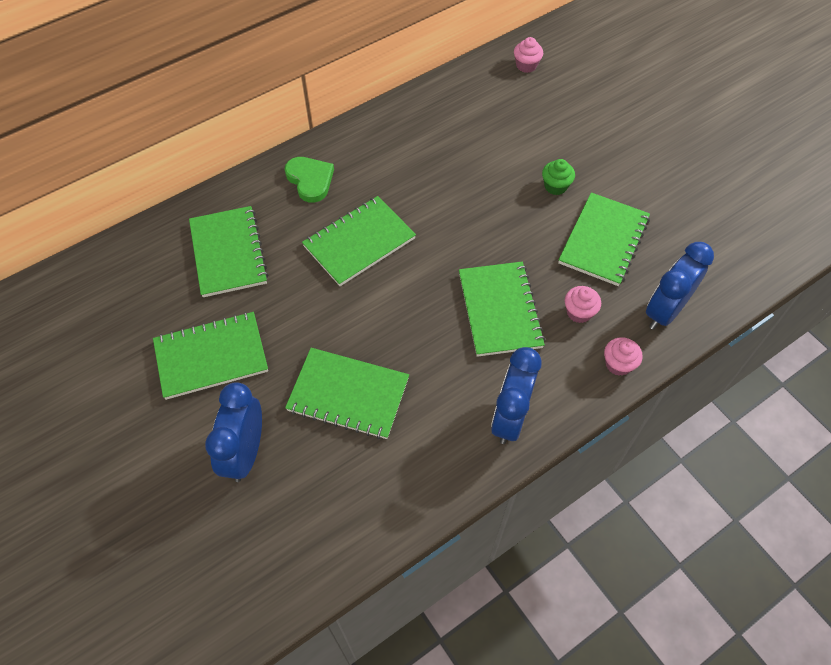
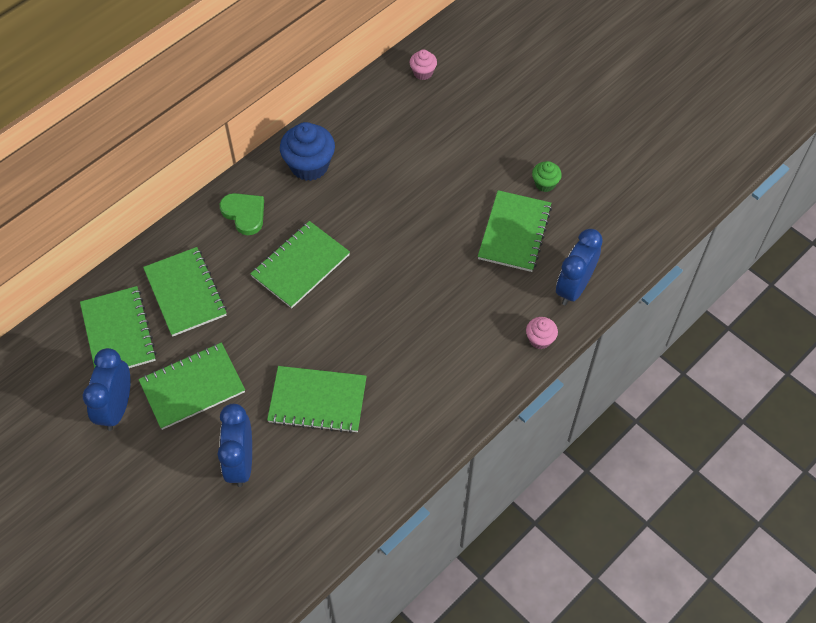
camera: 10 degrees left, 0 degrees up
green notebook [459,262,545,357] -> green notebook moved to [80,286,157,369]
blue clock [491,347,542,444] -> blue clock moved to [83,348,131,431]
green cupcake [542,159,575,195] -> green cupcake moved to [532,161,562,192]
pink cupcake [565,286,601,323] -> none
none -> blue cupcake [280,122,335,181]

